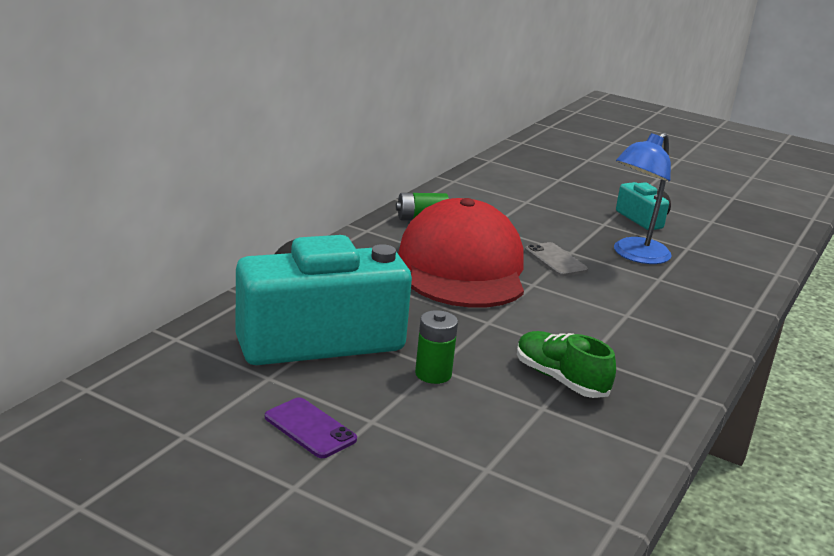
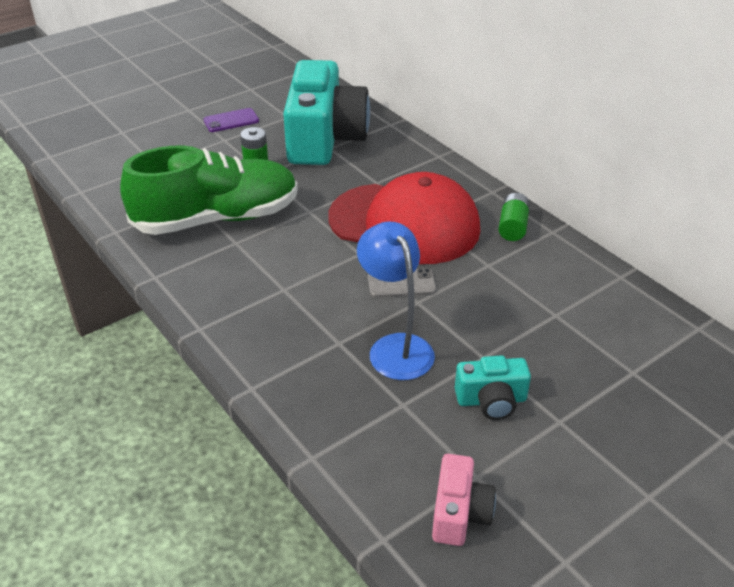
camera: 115 degrees right, 15 degrees up
green shoe [517,331,616,398] -> green shoe [120,145,298,235], size x2.00
none -> pink camera [432,454,496,546]

